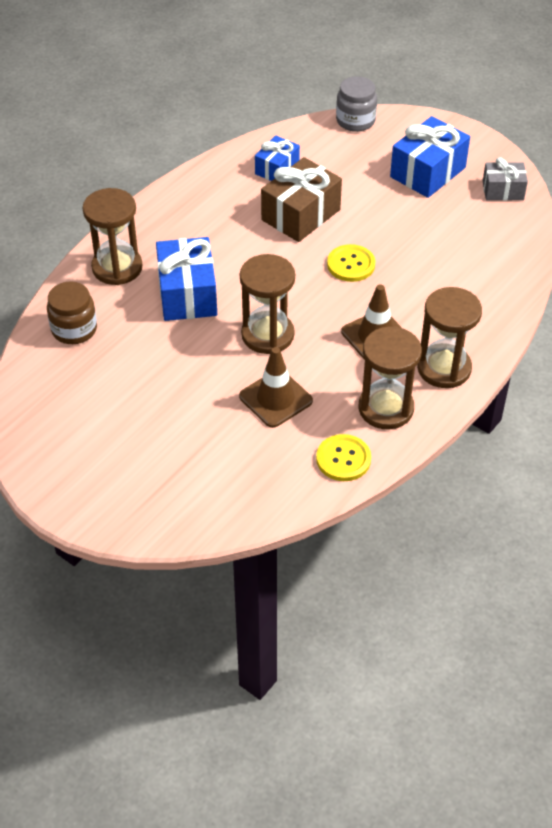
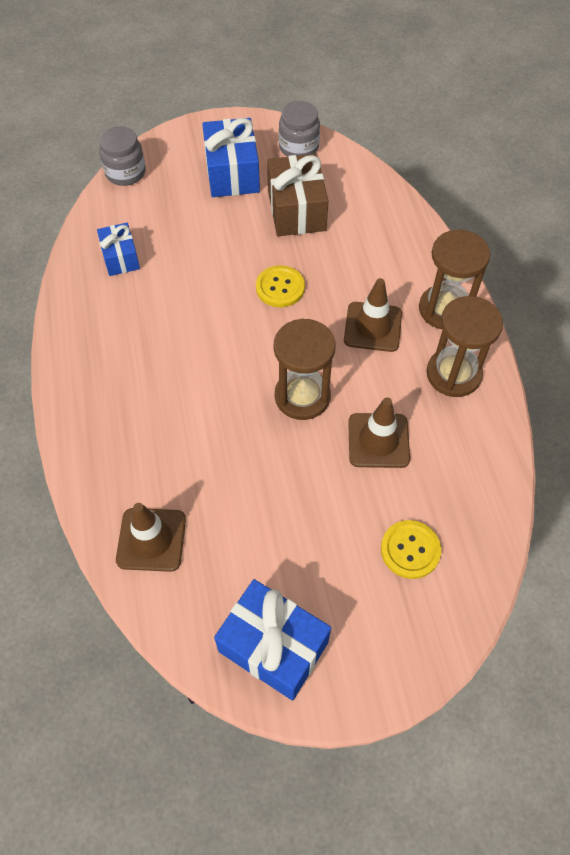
camera: 50 degrees left, 10 degrees up
brown jar [47,281,97,344] -> brown traffic cone [116,503,186,572]
brown hourglass [83,188,143,285] -> none
blue gift [156,237,217,321] -> blue gift moved to [214,579,331,701]
brown gift [261,157,342,242] -> brown gift moved to [267,154,328,236]
yellow button [316,434,371,481] -> yellow button moved to [381,520,441,579]
grey gift [483,157,528,201] -> grey jar [279,101,320,157]

